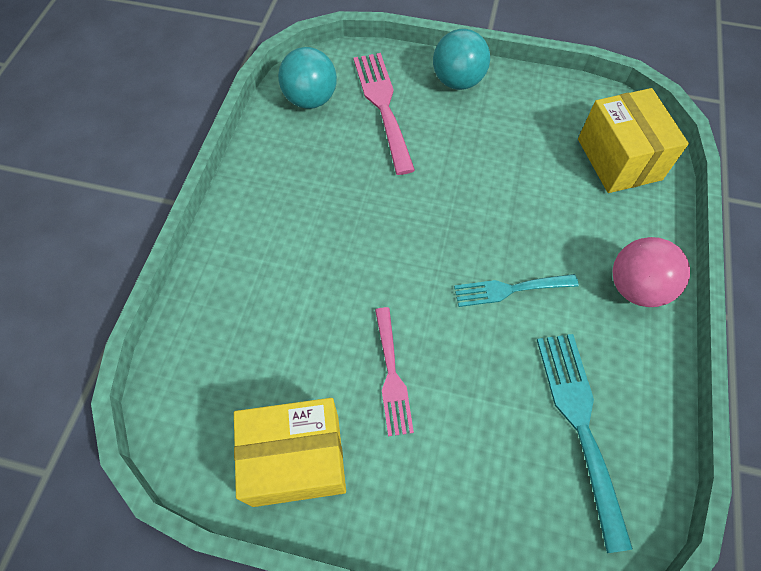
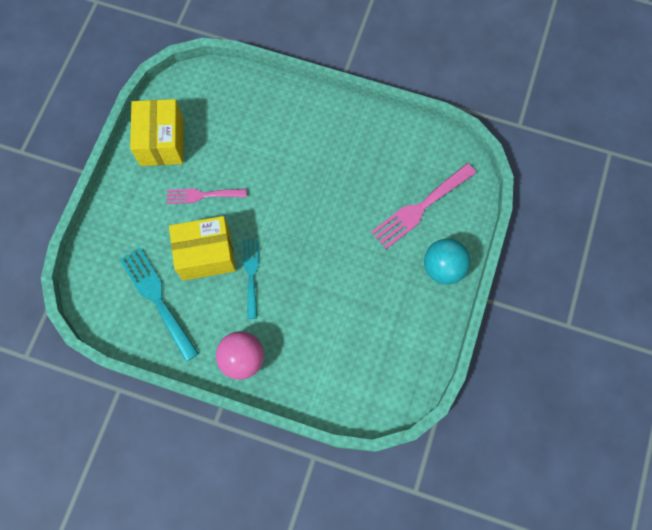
camera: 95 degrees right, 10 degrees up
turquoise ball [278,47,337,109] -> none
pink fork [354,53,415,175] -> pink fork turned 150 degrees clockwise [371,163,476,249]
turquoise fork [537,334,633,553] -> turquoise fork turned 120 degrees counterclockwise [119,247,199,362]
yellow box [578,88,689,193] -> yellow box moved to [169,216,236,281]

